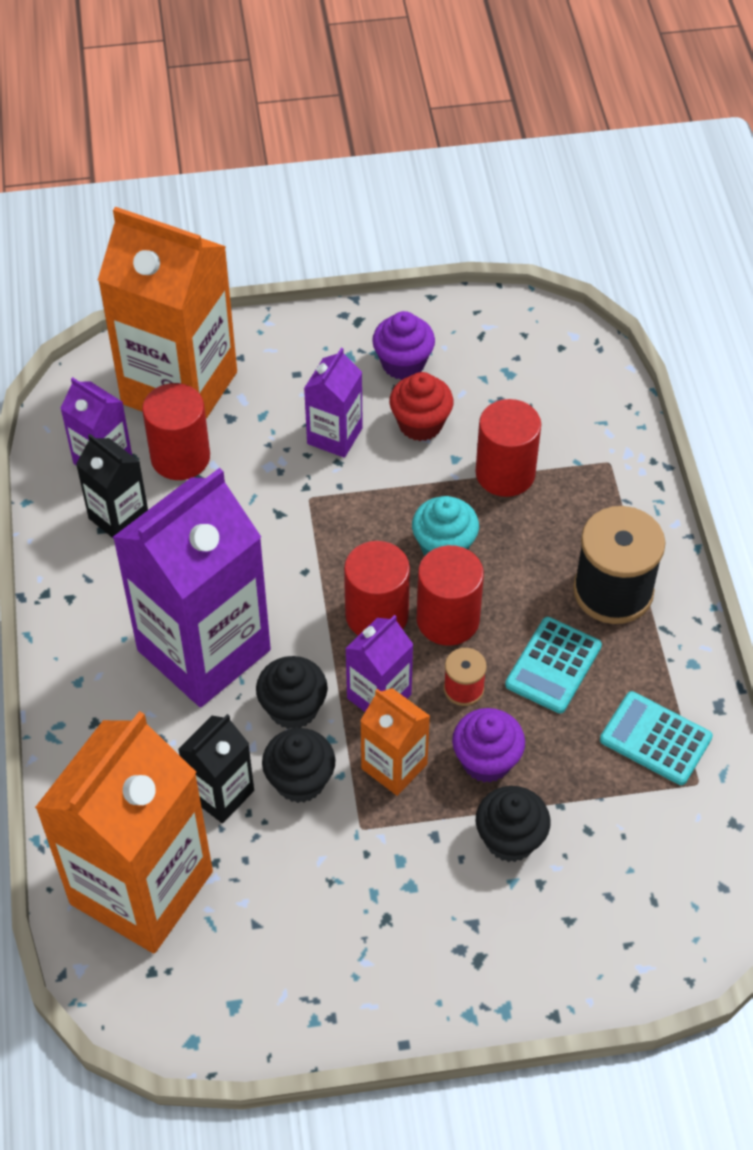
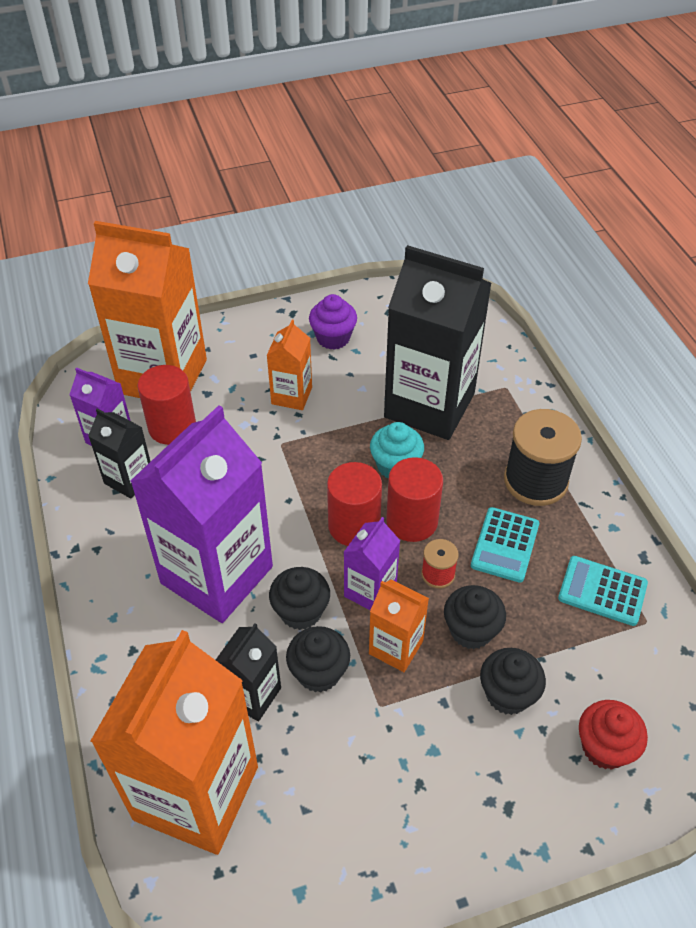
camera: 10 degrees left, 5 degrees down
purple carton [304,348,363,458] -> orange carton [267,320,312,410]
red cupcake [389,372,454,441] -> red cupcake moved to [579,700,648,770]
purple cupcake [452,708,525,783] -> black cupcake [444,585,506,649]
red cylinder [475,399,541,497] -> black carton [384,245,492,440]

